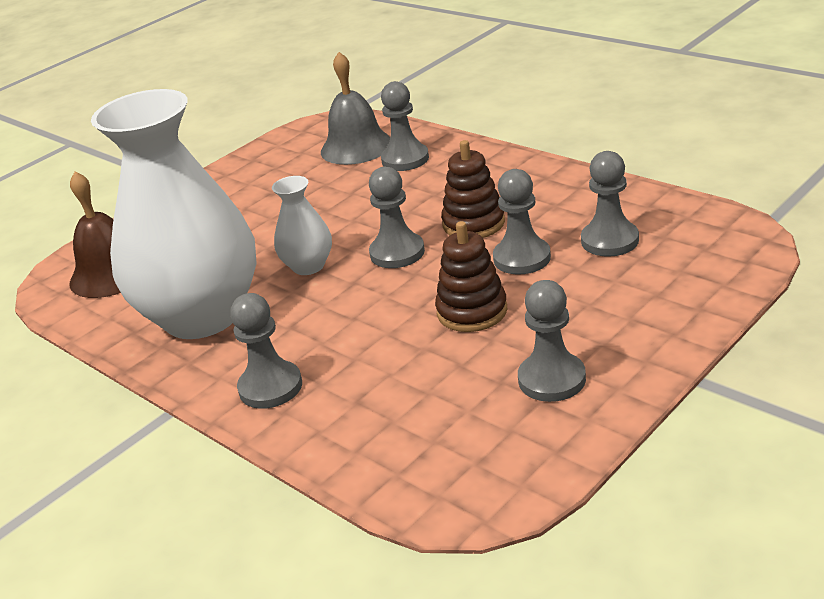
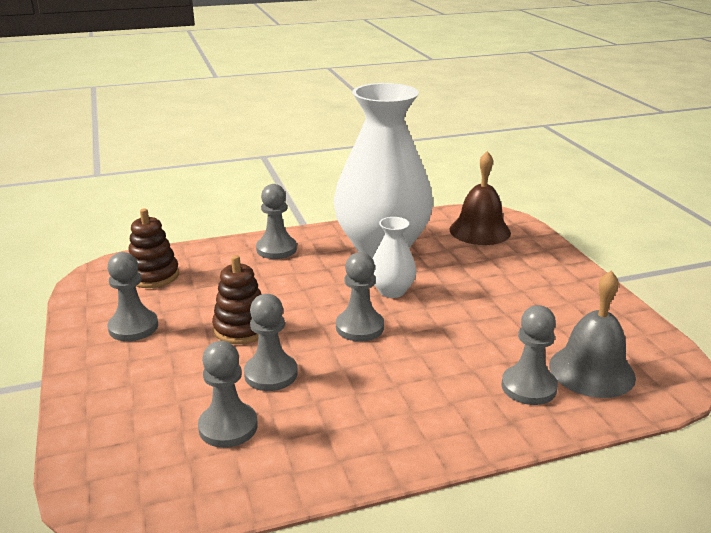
camera: 115 degrees right, 5 degrees down
brown stacking toy [441,140,505,238] -> brown stacking toy moved to [128,208,179,288]

